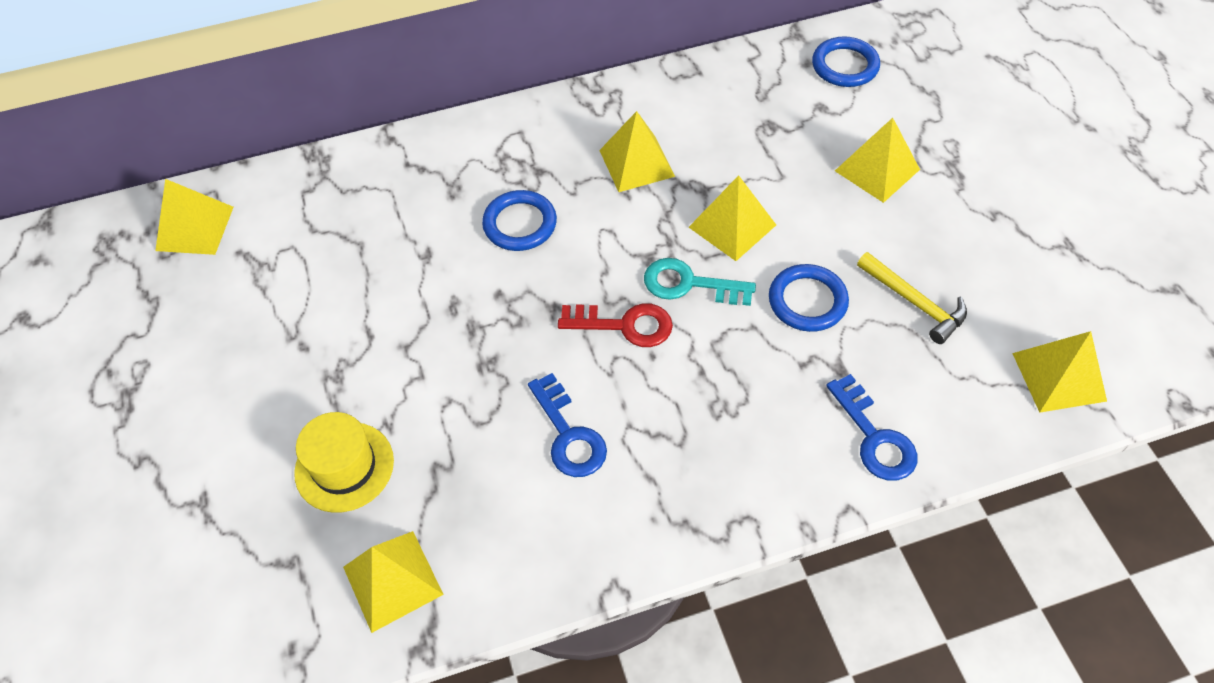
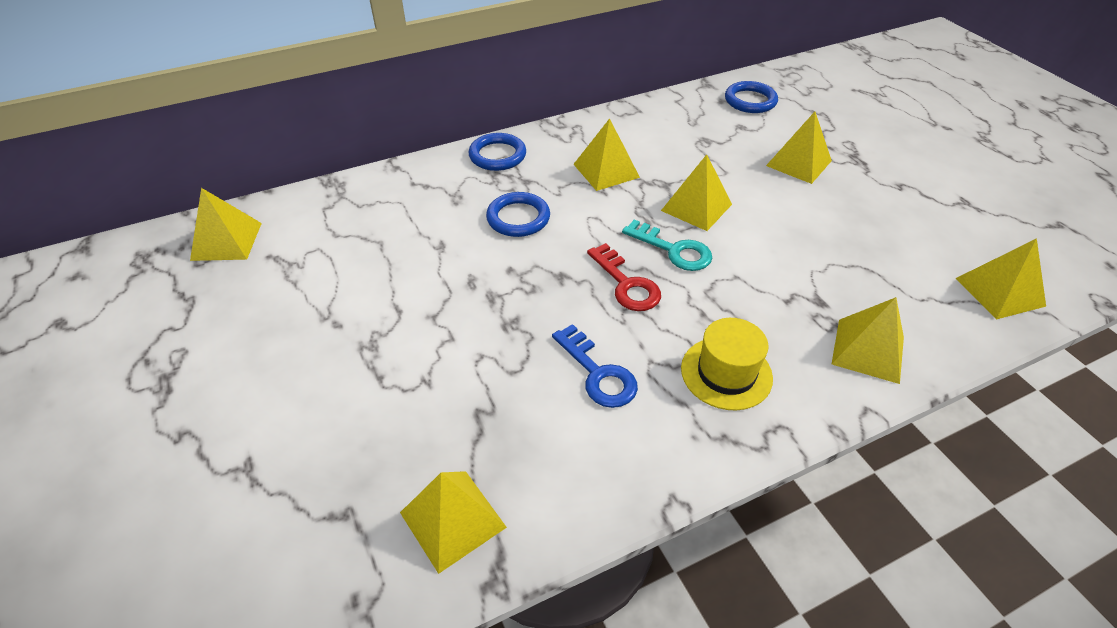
camera: 10 degrees left, 10 degrees down
yellow hat [294,412,394,513] -> yellow hat moved to [681,318,773,411]
red key [558,303,673,347] -> red key turned 60 degrees clockwise [587,243,661,311]
turquoise key [644,258,756,306] -> turquoise key turned 150 degrees counterclockwise [622,220,712,271]
blue ring [769,264,849,332] -> blue ring moved to [469,133,526,171]
blue key [826,374,918,480] -> yellow pyramid [832,297,904,384]
yellow hammer [857,252,967,344] -> none

